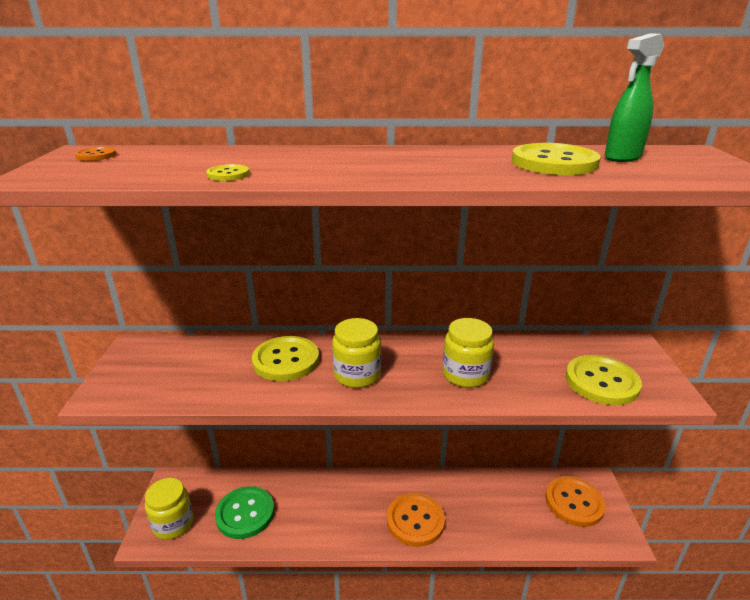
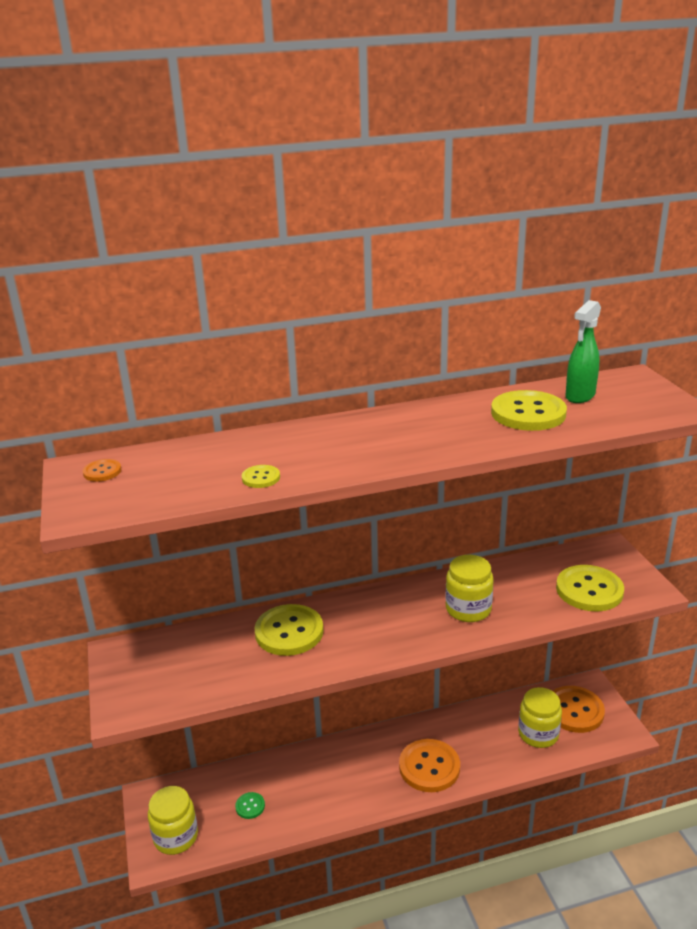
camera: 15 degrees left, 0 degrees up
green button [215,486,274,539] -> green button [235,792,265,819], size x0.46
yellow jar [332,318,381,388] -> yellow jar moved to [518,687,562,748]

